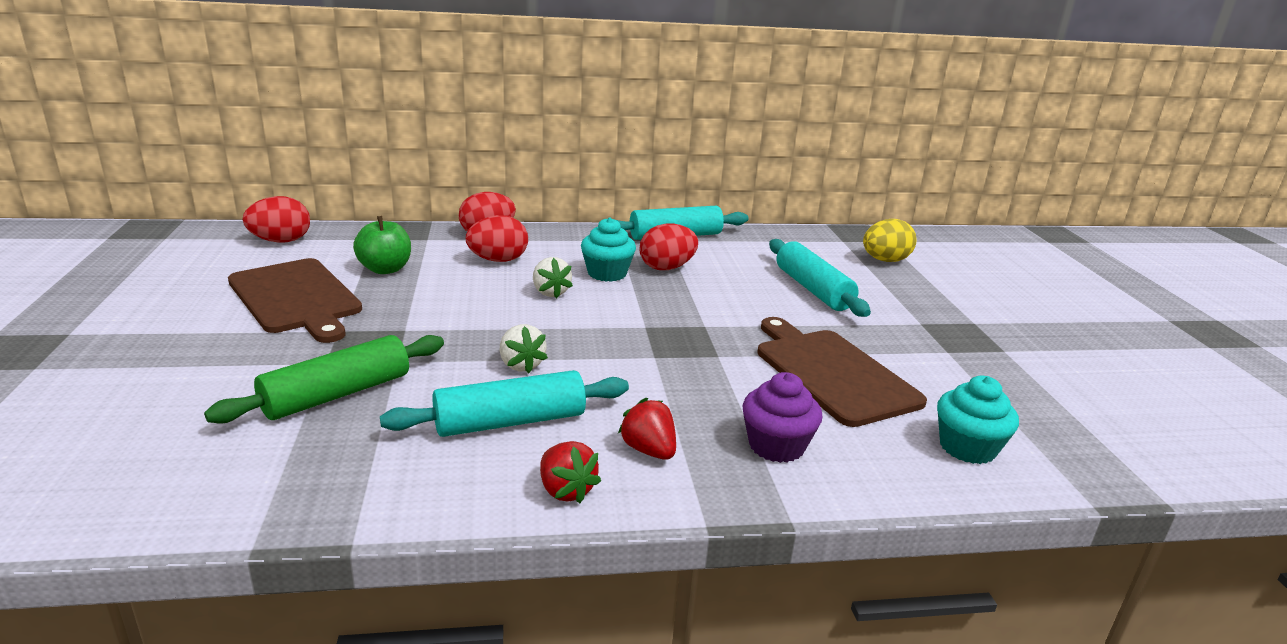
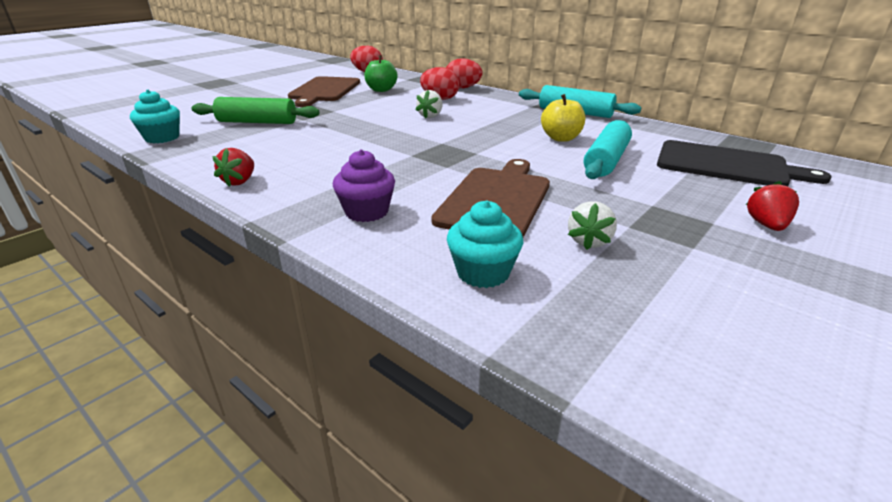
camera: 50 degrees right, 5 degrees up
turquoise rolling pin [380,370,629,437] -> none
white strawberry [500,324,548,373] -> white strawberry moved to [568,201,617,250]
turquoise cupcake [581,217,636,282] -> turquoise cupcake moved to [130,90,180,143]
red strawberry [618,398,676,460] -> red strawberry moved to [746,181,799,231]
red egg [640,224,698,270] -> none
yellow egg [863,219,917,262] -> black cutting board [657,140,832,186]
none -> yellow apple [541,94,585,142]

